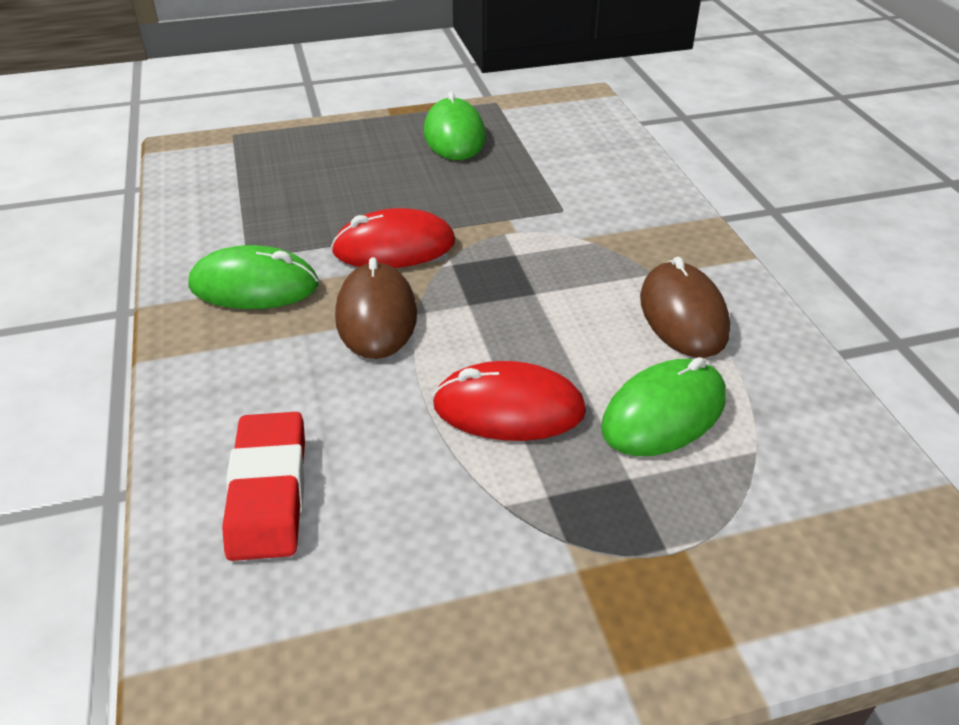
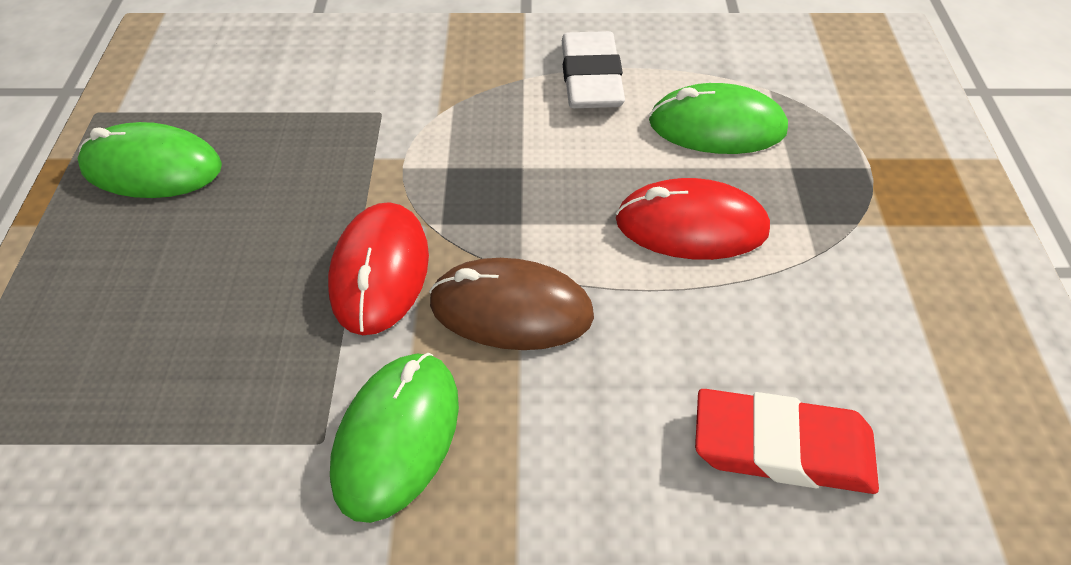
camera: 75 degrees left, 10 degrees up
red mouse [433,361,586,441] -> red mouse turned 75 degrees clockwise [616,178,770,260]
green mouse [601,357,726,456] -> green mouse turned 60 degrees counterclockwise [649,83,788,154]
brown mouse [640,257,730,358] -> white eraser [562,31,625,108]

